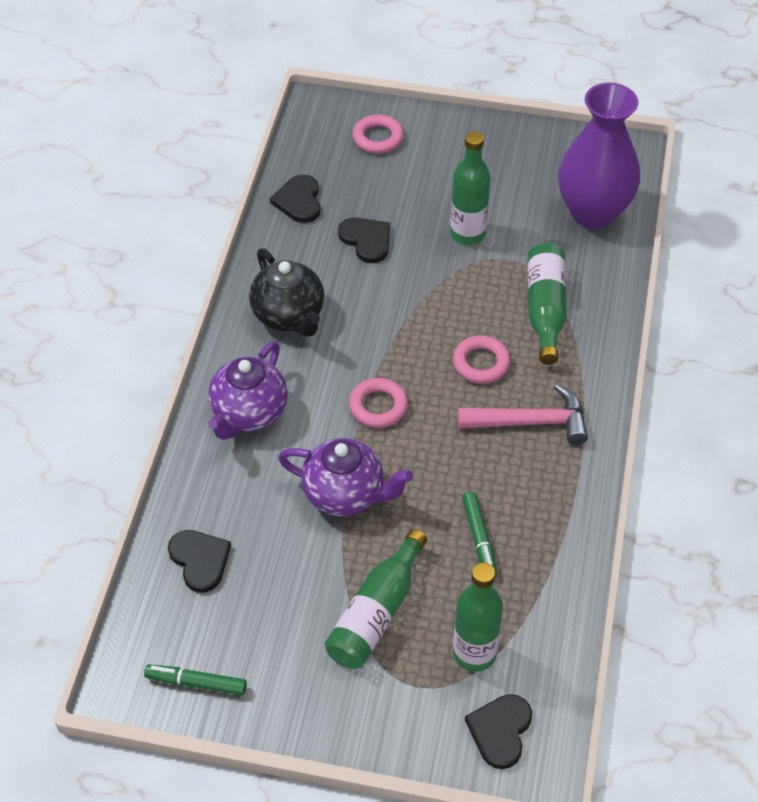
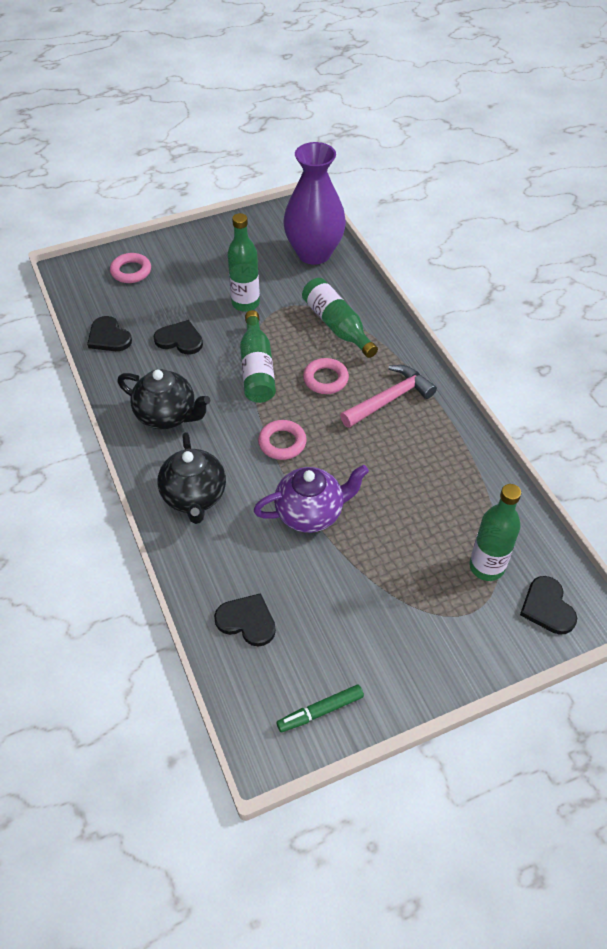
camera: 35 degrees left, 0 degrees up
purple teapot [208,341,288,440] -> black teapot [157,432,226,524]
green bottle [325,529,427,669] -> green bottle moved to [240,310,276,403]
green marker [462,491,497,576] -> none

